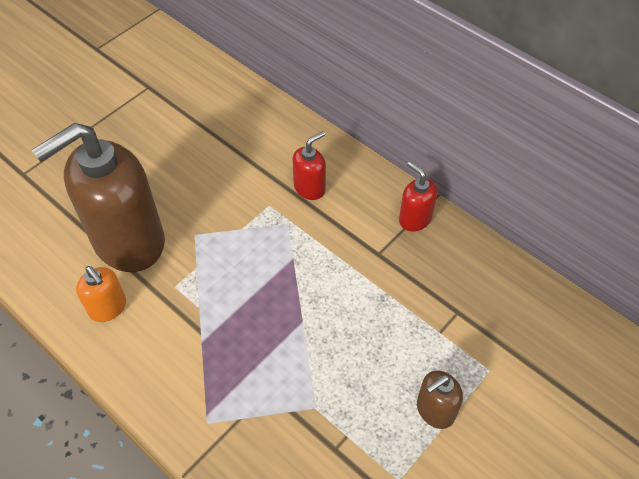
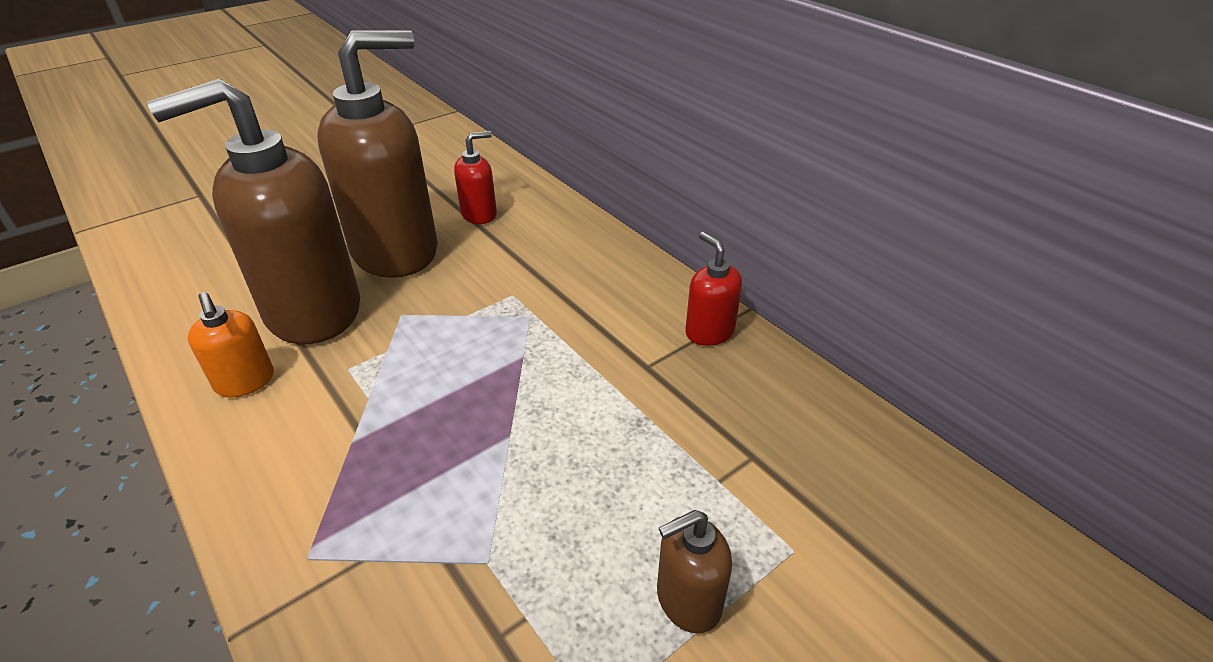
camera: 10 degrees right, 15 degrees down
red soap dispenser [292,131,326,200] -> red soap dispenser moved to [454,131,497,224]
none -> brown soap dispenser [317,30,438,278]

